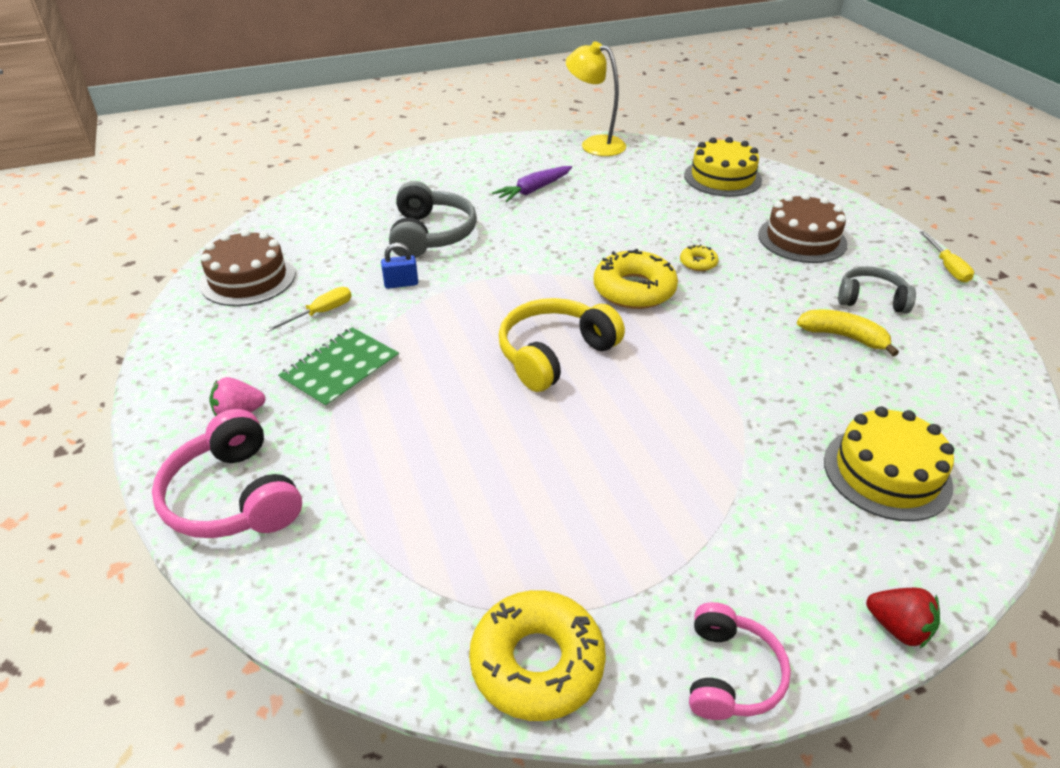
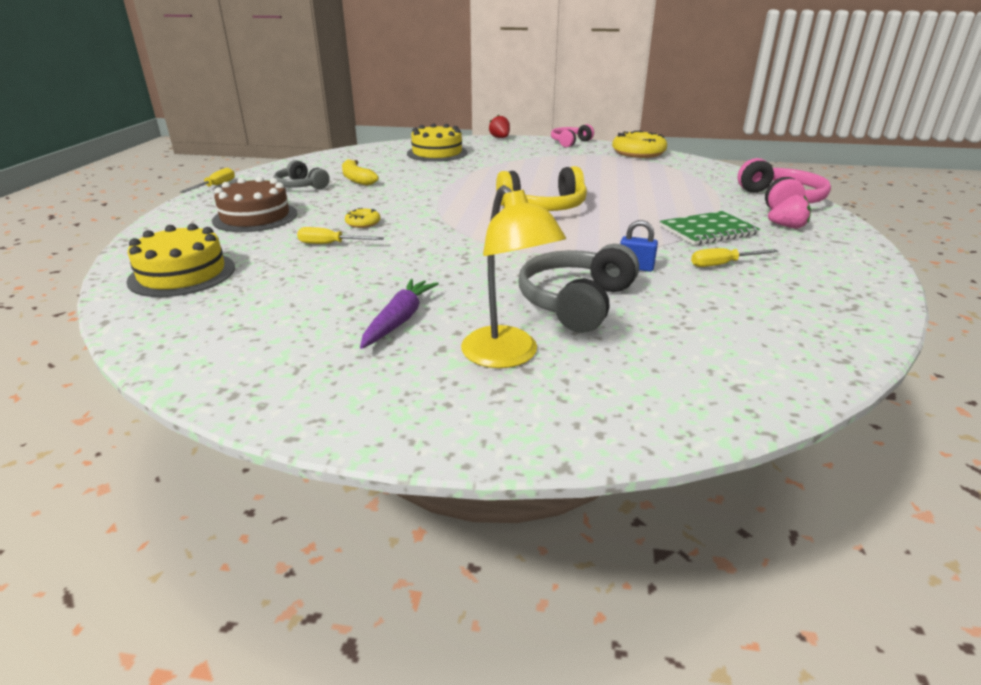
camera: 150 degrees left, 10 degrees down
brown cake [200,229,296,306] -> none
purple carrot [492,166,572,202] -> purple carrot turned 60 degrees counterclockwise [360,279,439,349]
yellow lamp [566,41,626,156] -> yellow lamp moved to [461,185,566,368]
yellow donut [594,249,678,309] -> none
none -> yellow screwdriver [297,227,384,244]

